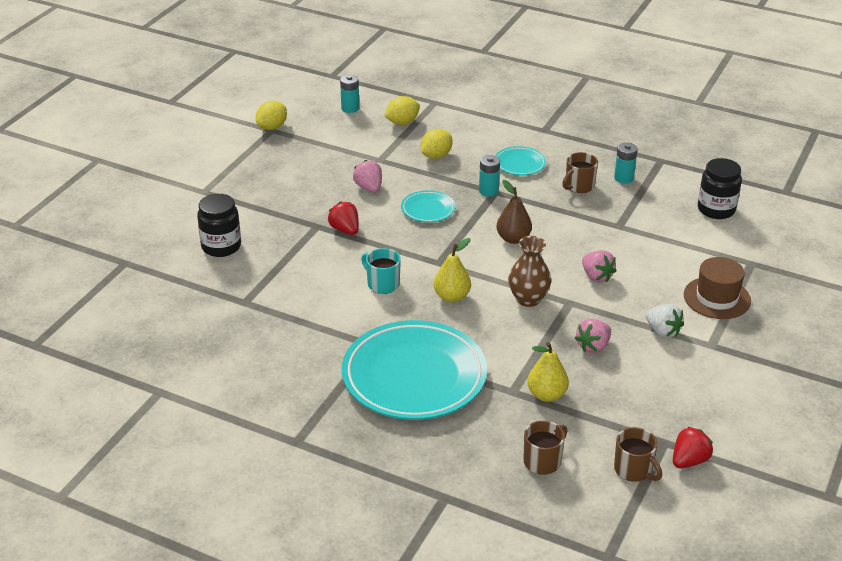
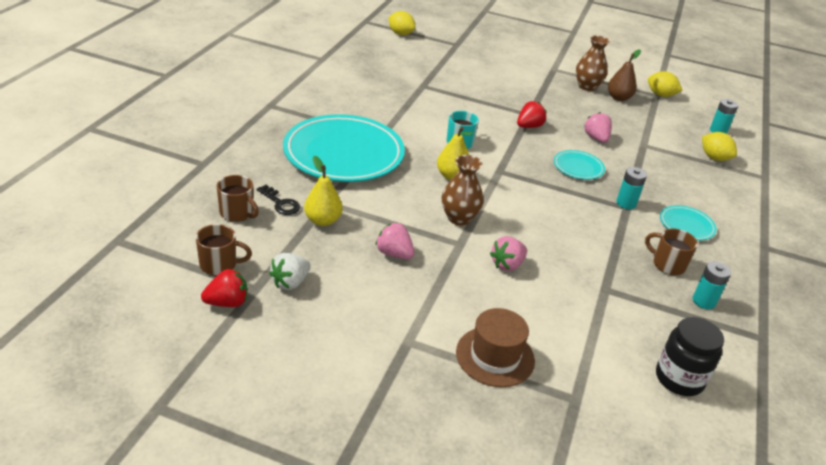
camera: 80 degrees right, 0 degrees up
black jar [197,194,241,257] -> none
pink strawberry [353,160,382,193] -> pink strawberry turned 75 degrees counterclockwise [584,112,612,143]
yellow lemon [421,129,452,159] -> yellow lemon moved to [389,11,416,35]
brown pear [496,180,532,244] -> brown pear moved to [608,49,641,101]
brown mug [614,427,662,482] -> brown mug turned 135 degrees counterclockwise [195,224,252,275]
white strawberry [645,304,684,338] -> white strawberry moved to [269,253,310,290]
red strawberry [673,427,713,468] -> red strawberry turned 60 degrees counterclockwise [201,269,247,307]
none -> black key [257,185,300,215]
none -> brown vase [576,35,610,91]

